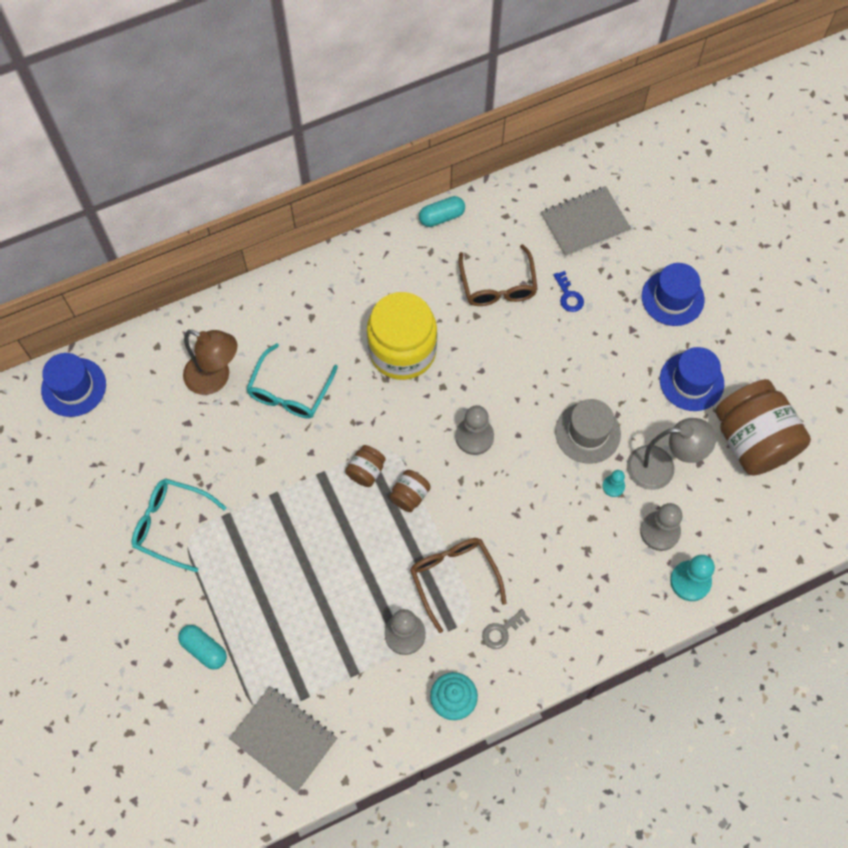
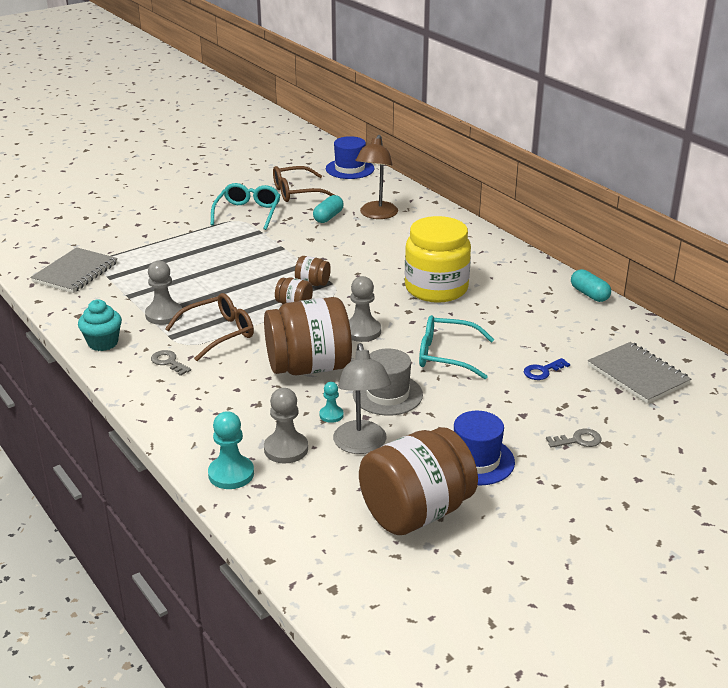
camera: 80 degrees right, 35 degrees down
turquoise capsule [178,625,227,670] -> turquoise capsule moved to [313,195,344,223]
turquoise glasses [246,343,338,419] -> turquoise glasses moved to [419,315,494,379]
brown glasses [459,244,538,306] -> brown glasses moved to [273,166,334,202]
blue hat [642,263,705,326] -> grey key [546,429,602,448]
none -> brown jar [264,297,352,375]

